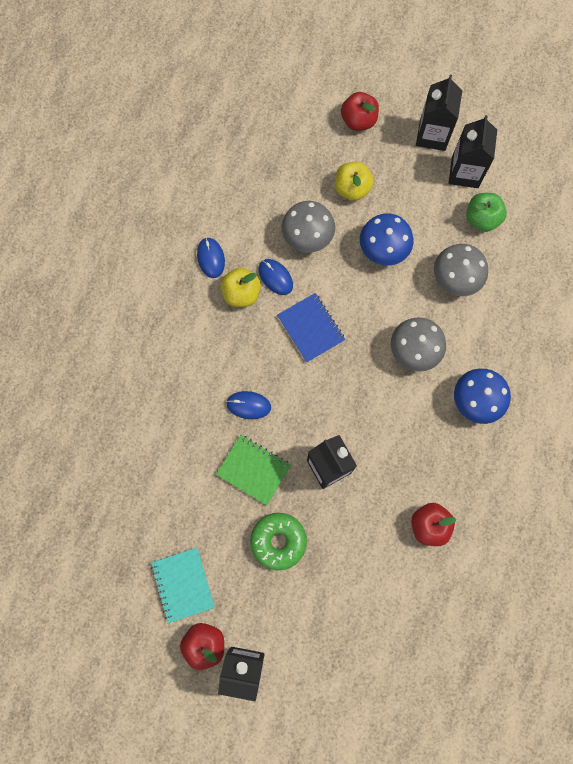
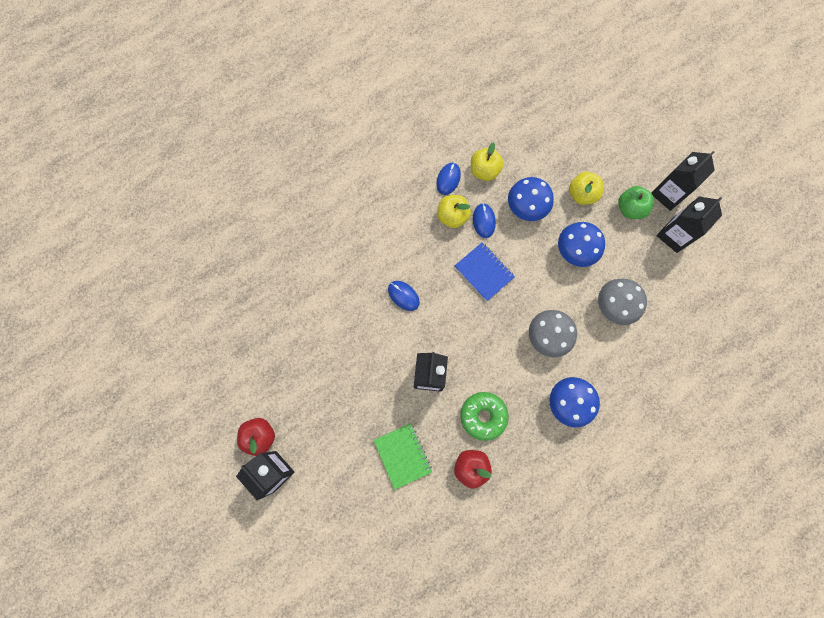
camera: 35 degrees right, 0 degrees up
turquoise notebook [151,548,215,623] -> none
green notebook [216,435,291,506] -> green notebook moved to [374,423,432,490]
green donut [250,513,307,571] -> green donut moved to [460,392,509,441]
blue notebook [277,293,345,362] -> blue notebook turned 45 degrees counterclockwise [454,242,515,301]
grey mushroom [282,201,335,253] -> blue mushroom [508,177,554,221]
red apple [341,92,379,131] -> none
green apple [466,193,507,232] -> green apple moved to [618,186,654,219]
none -> yellow apple [471,142,504,181]

